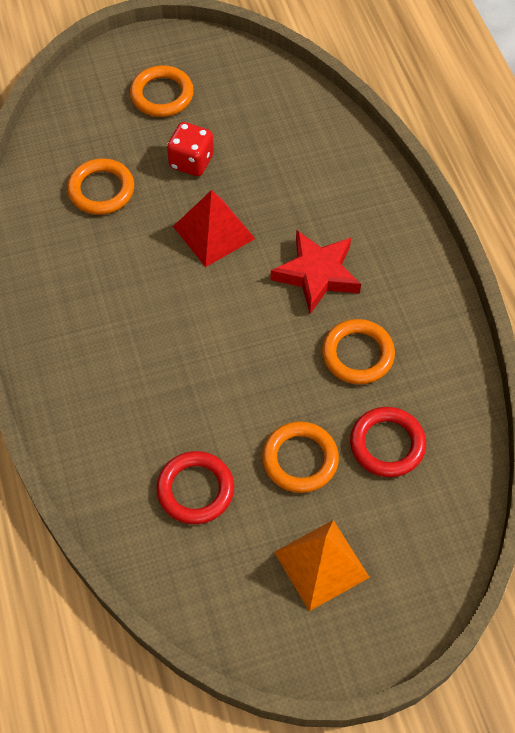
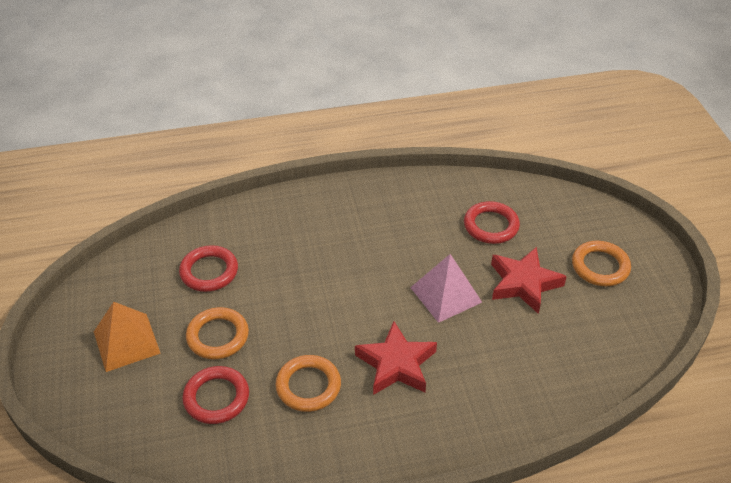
camera: 95 degrees right, 15 degrees down
orange ring [67,158,134,215] -> red ring [464,201,520,244]
red dice [167,122,214,176] -> red star [491,247,567,314]
red pyramid [173,190,255,267] -> pink pyramid [410,254,482,323]

